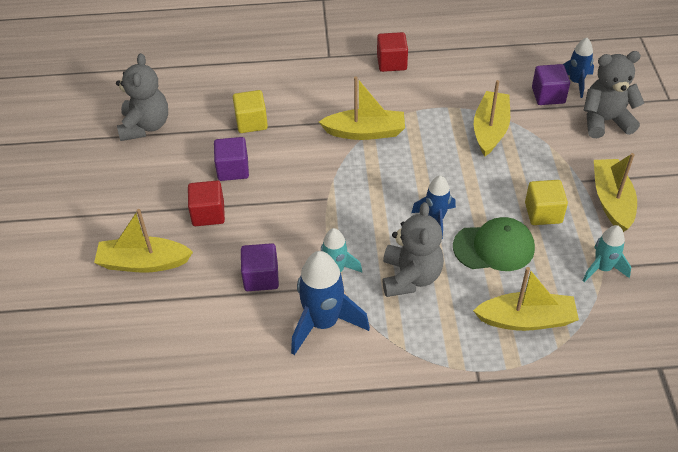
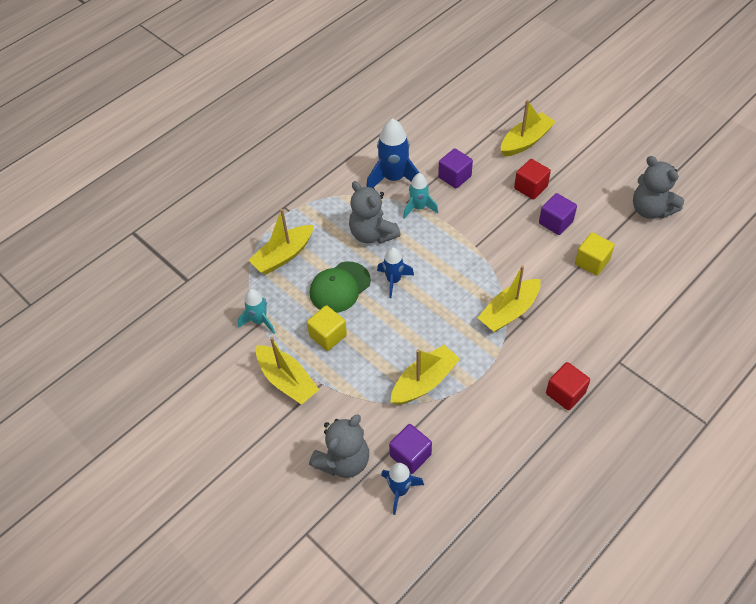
camera: 140 degrees right, 5 degrees up
yellow boat [474,80,510,156] -> yellow boat turned 105 degrees counterclockwise [390,345,460,405]

